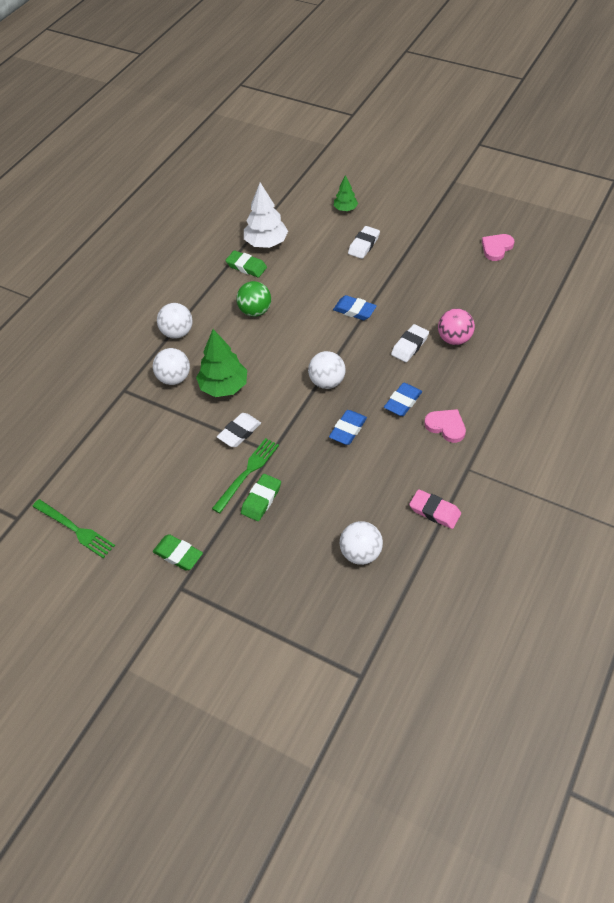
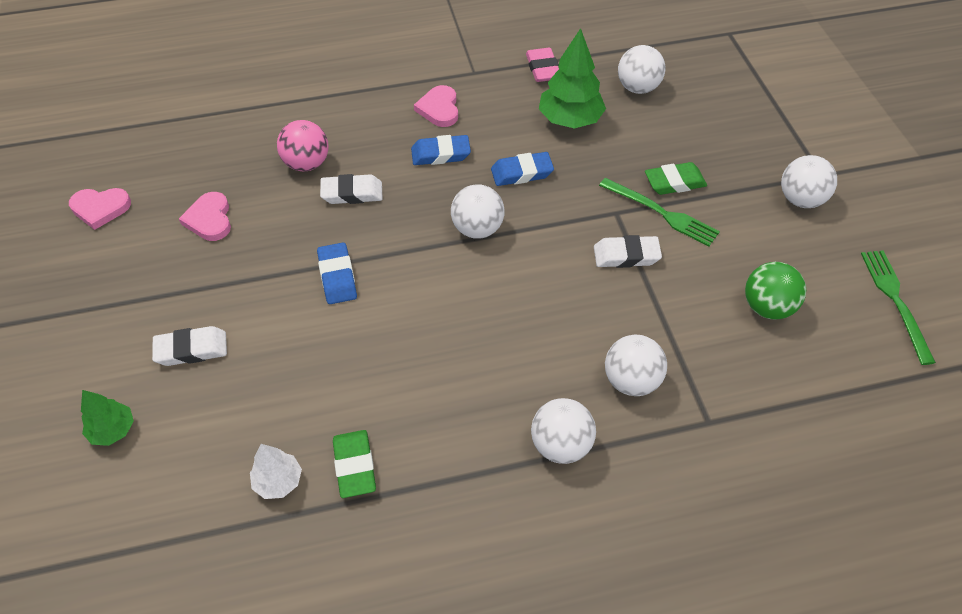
camera: 135 degrees left, 0 degrees up
green eraser [153,534,203,571] -> white ball [781,155,837,208]
green tree [196,329,247,397] -> green tree moved to [539,28,606,128]
green fork [212,438,279,513] -> green fork turned 135 degrees counterclockwise [599,178,720,246]
green ball [236,281,271,317] -> green ball moved to [745,262,806,320]
white tree [244,183,288,248] -> white tree [250,444,302,499], size x0.57
none -> pink heart [179,192,231,241]

